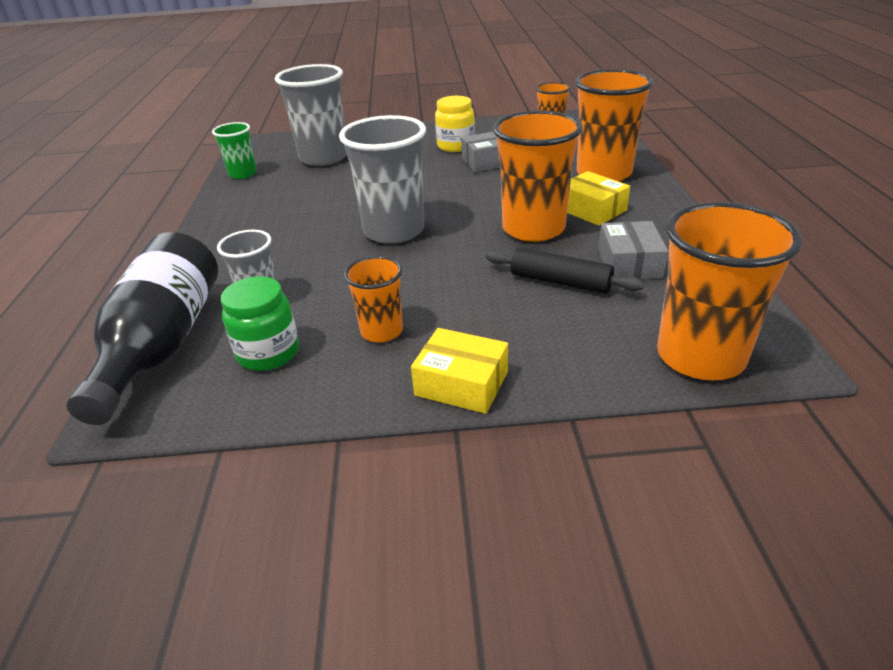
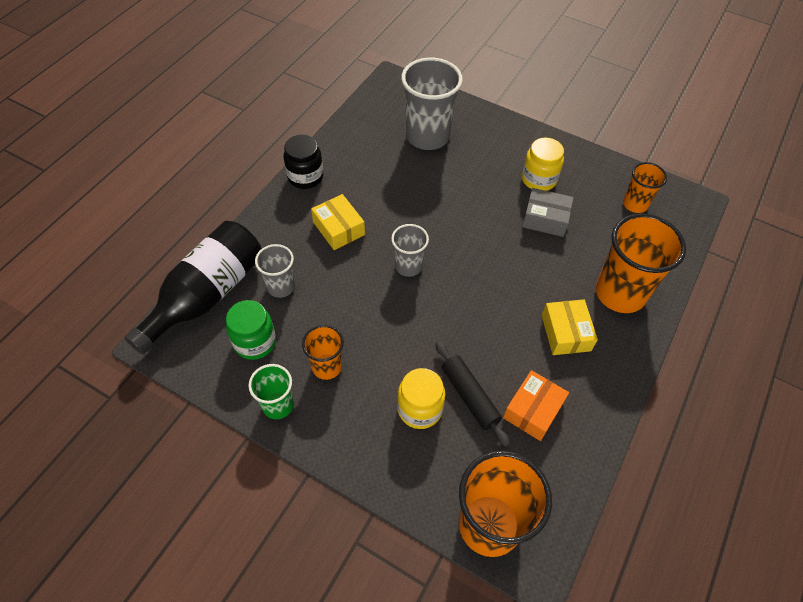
camera: 30 degrees right, 20 degrees up
green cup [212,122,257,179] -> green cup moved to [248,364,294,419]
grey cup [339,115,426,244] -> grey cup [391,224,429,277], size x0.55
yellow box [411,328,508,414] -> yellow box moved to [311,194,365,250]
orange cup [493,111,583,242] -> none
grey box [598,221,669,280] -> orange box [503,370,569,441]
none -> black jar [283,135,323,189]
none -> yellow jar [397,368,445,429]

